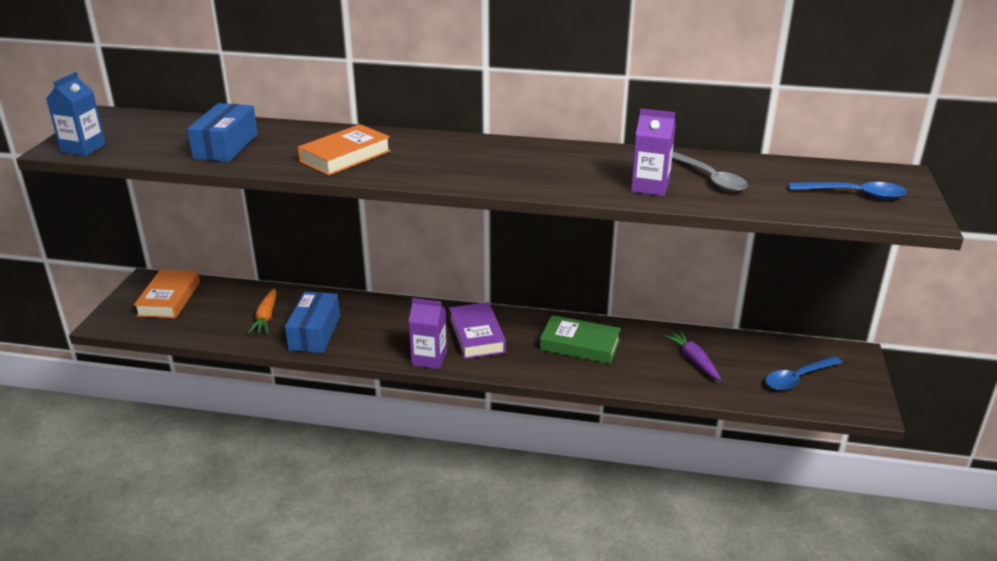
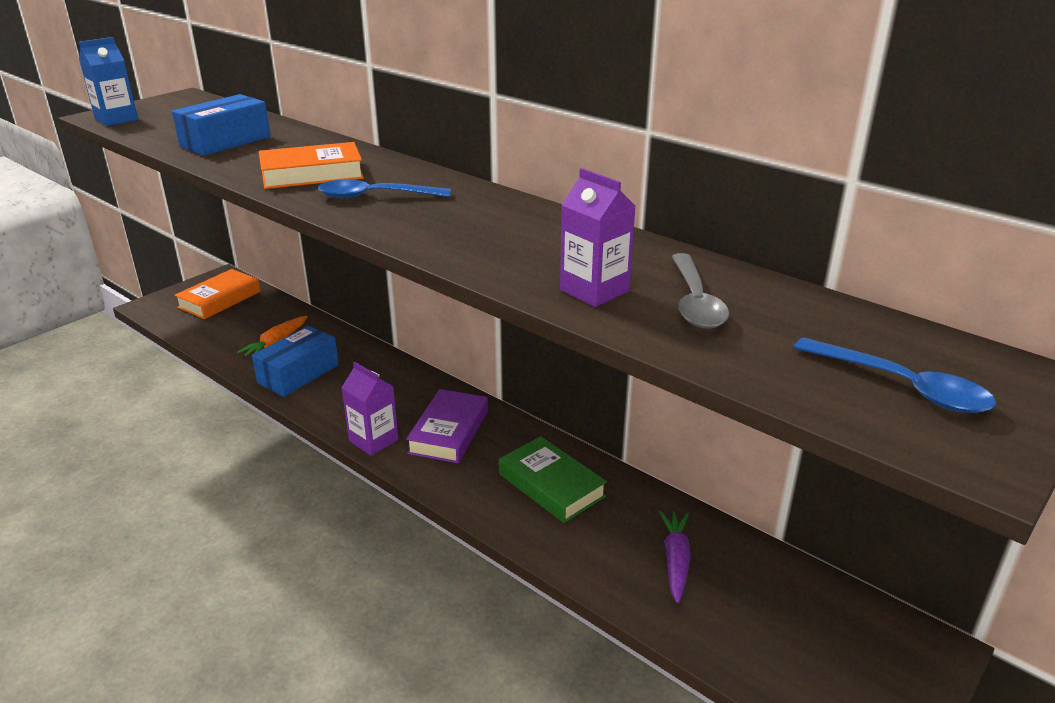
camera: 30 degrees right, 0 degrees up
blue spoon [765,356,843,390] -> blue spoon moved to [318,180,451,198]

